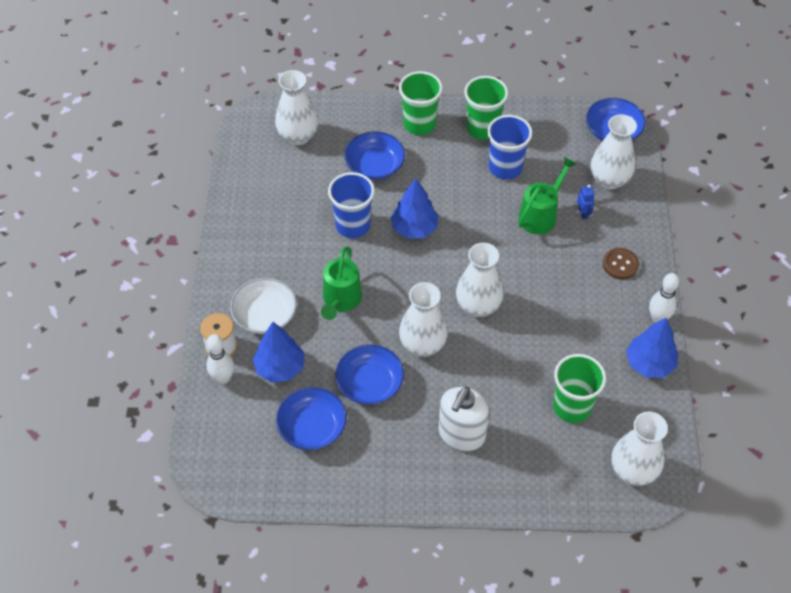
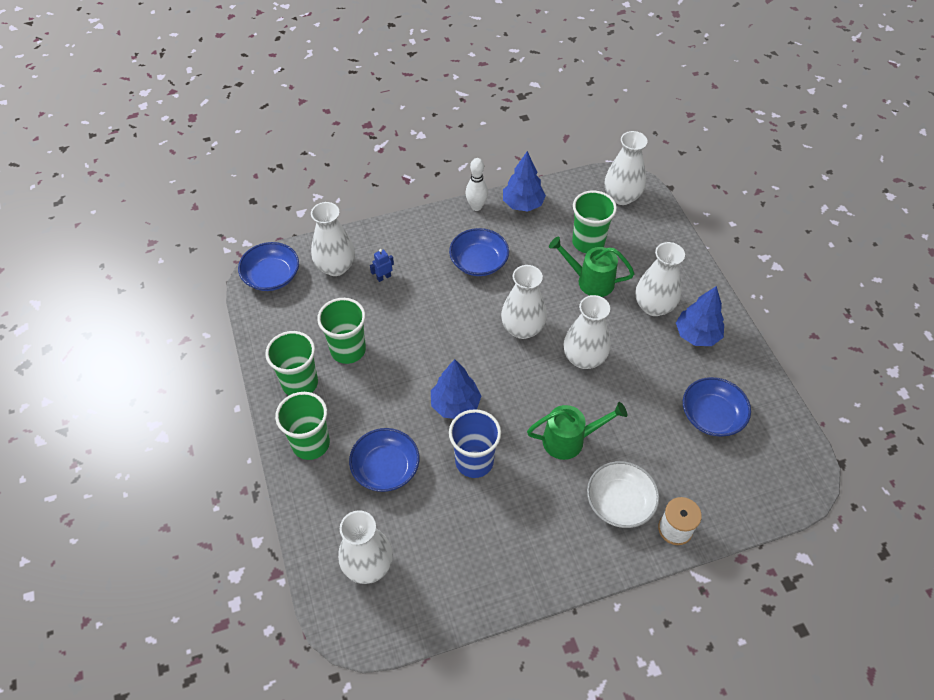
camera: 110 degrees left, 0 degrees up
white bowling pin [206,334,234,384] -> none
blue tree [253,322,305,383] -> blue tree moved to [676,286,724,346]
blue bowl [335,344,404,405] -> blue bowl moved to [449,228,509,276]
white soap dispenser [438,387,489,451] -> white vase [636,242,685,316]
blue cup [487,115,532,180] -> green cup [317,298,366,364]
green watering can [519,157,576,234] -> green watering can moved to [549,237,635,297]
brown button [603,248,639,279] -> none

